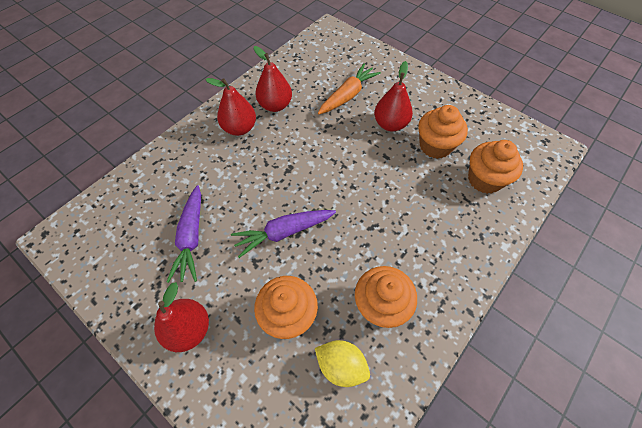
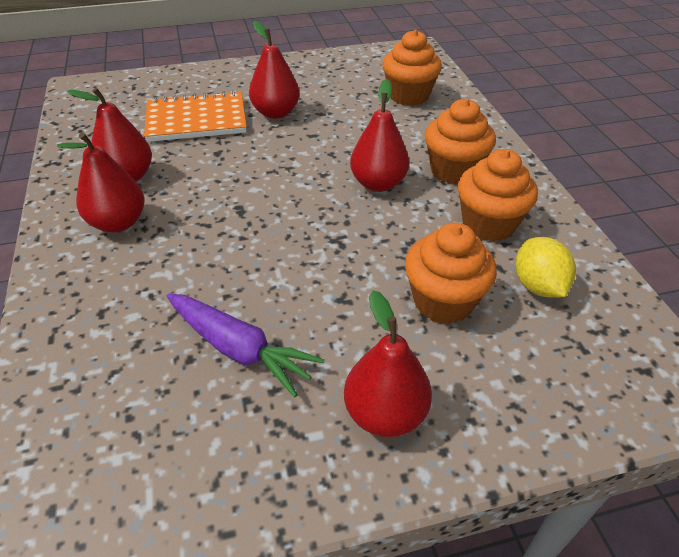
camera: 55 degrees left, 15 degrees down
purple carrot [231,210,336,258] -> none
yellow lemon [315,340,370,387] -> yellow lemon turned 75 degrees counterclockwise [515,237,576,298]
orange carrot [318,63,381,115] -> orange notebook [144,90,247,142]
orange cupcake [418,105,468,159] -> orange cupcake moved to [425,99,496,184]
none -> red pear [350,79,409,192]

